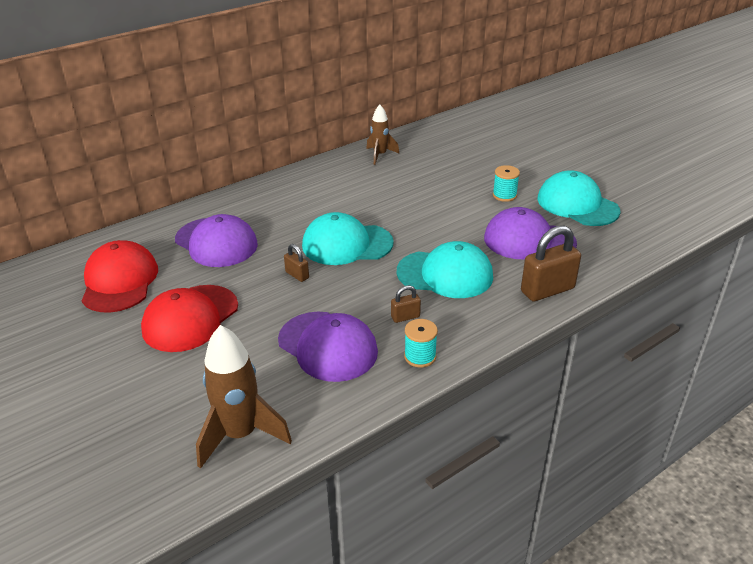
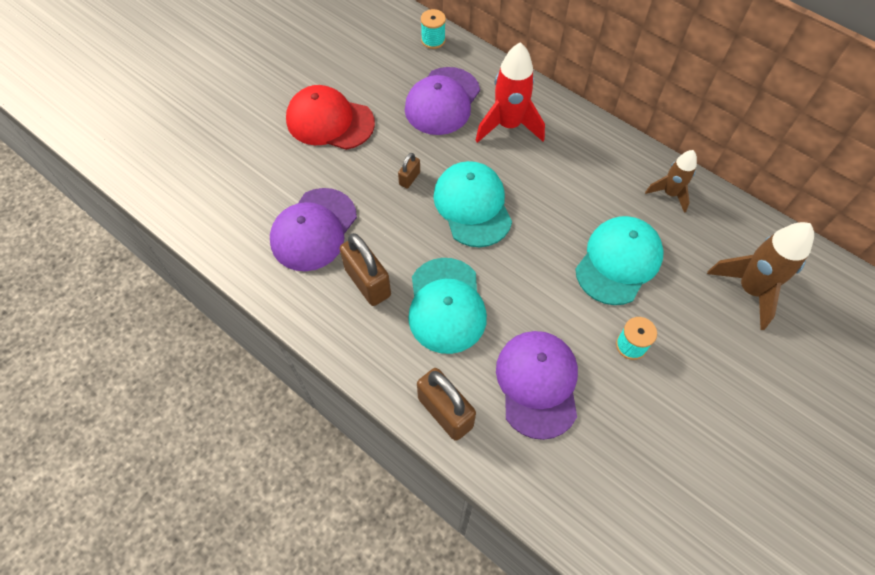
camera: 75 degrees right, 25 degrees up
red cap [82,240,158,312] -> none
brown rocket [196,325,292,469] -> brown rocket moved to [707,222,814,330]
brown padlock [391,285,421,323] -> brown padlock [340,233,391,306], size x1.99
turquoise spool [404,319,438,367] -> turquoise spool moved to [421,9,446,49]
turquoise cap [537,170,621,226] -> turquoise cap moved to [575,216,664,305]
none -> red rocket [475,42,545,143]

